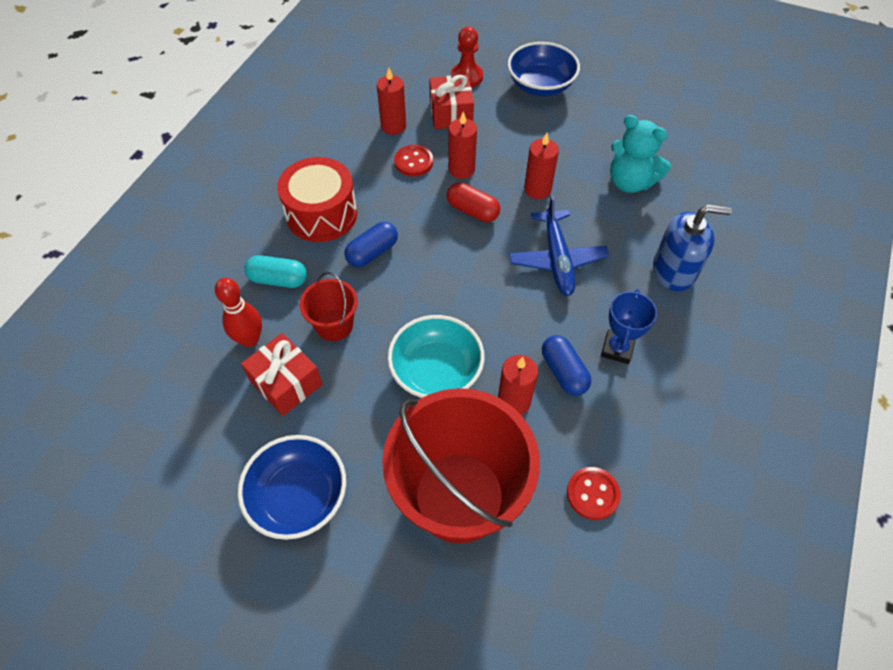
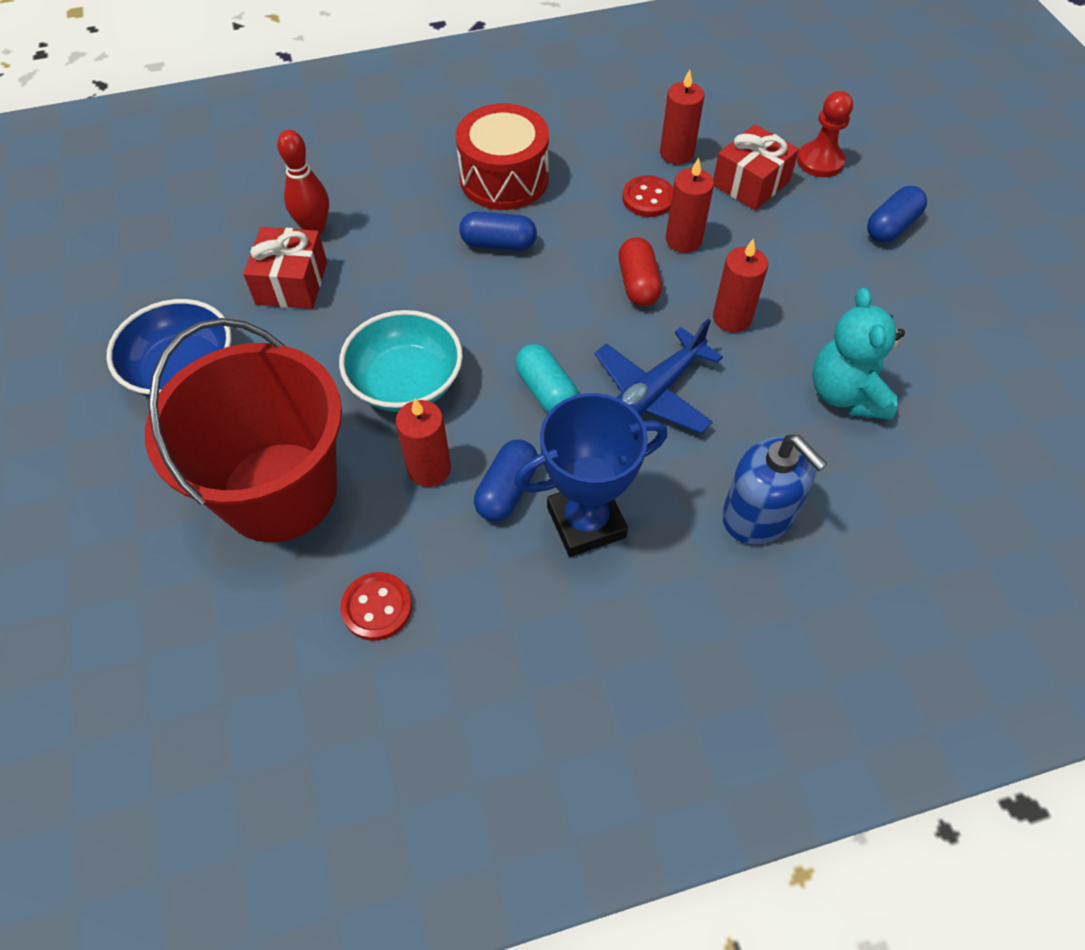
camera: 50 degrees right, 0 degrees up
turquoise capsule [244,255,307,288] -> turquoise capsule moved to [515,344,578,413]
red bucket [299,272,358,341] -> none
blue bowl [508,42,580,96] -> blue capsule [867,186,927,243]
blue trophy [601,289,657,364] -> blue trophy [514,393,667,557], size x1.53

